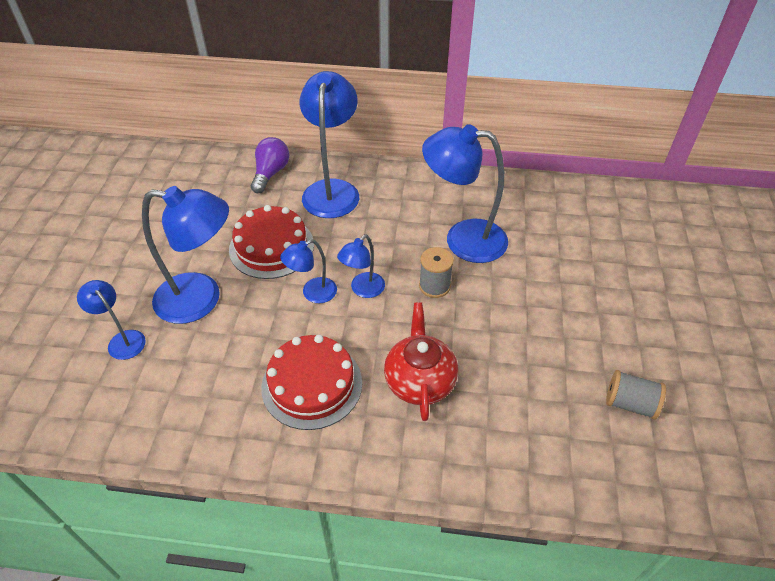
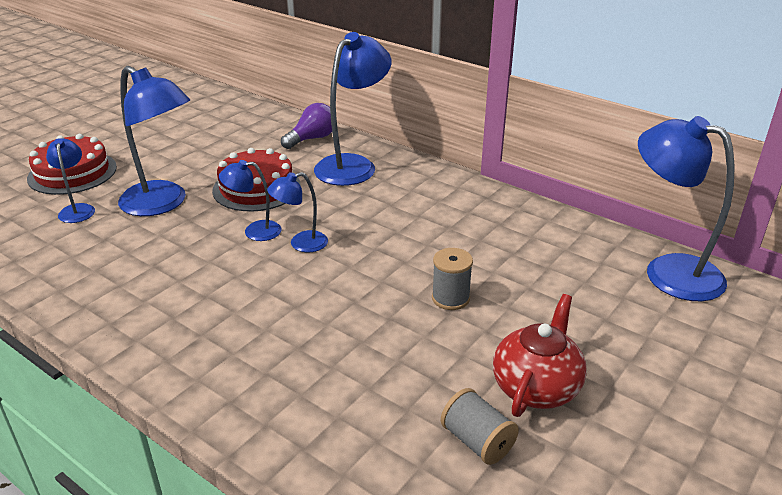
camera: 30 degrees right, 15 degrees down
red cake [261,335,362,430] -> red cake moved to [27,134,117,195]
red teapot [384,302,458,421] -> red teapot moved to [493,294,587,417]
grey spool [419,247,454,298] -> grey spool moved to [432,248,473,310]
blue lamp [422,124,508,263] -> blue lamp moved to [638,116,735,301]

